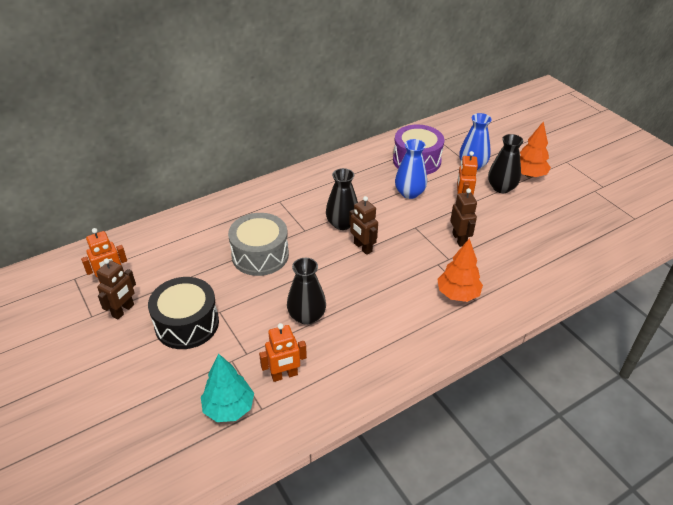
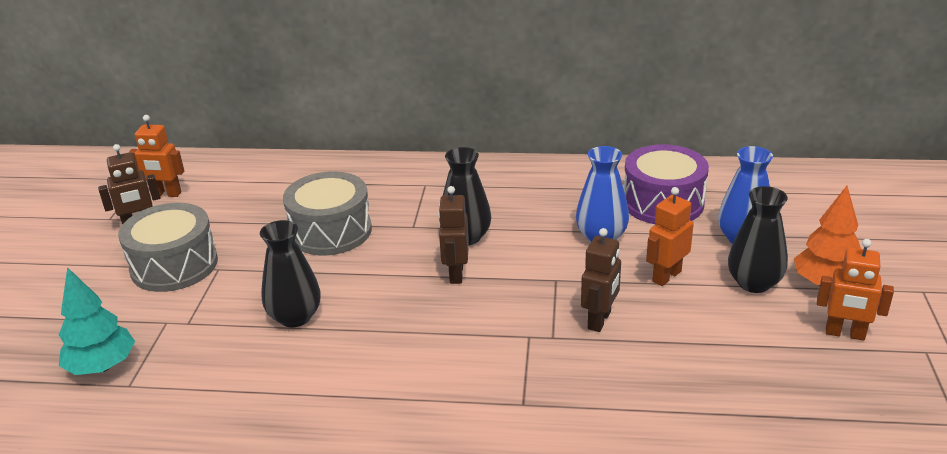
camera: 40 degrees right, 10 degrees down
black drum [148,277,219,349] -> grey drum [118,203,218,292]
orange robot [259,323,307,382] -> orange robot moved to [817,239,894,341]
orange tree [437,238,483,302] -> none

